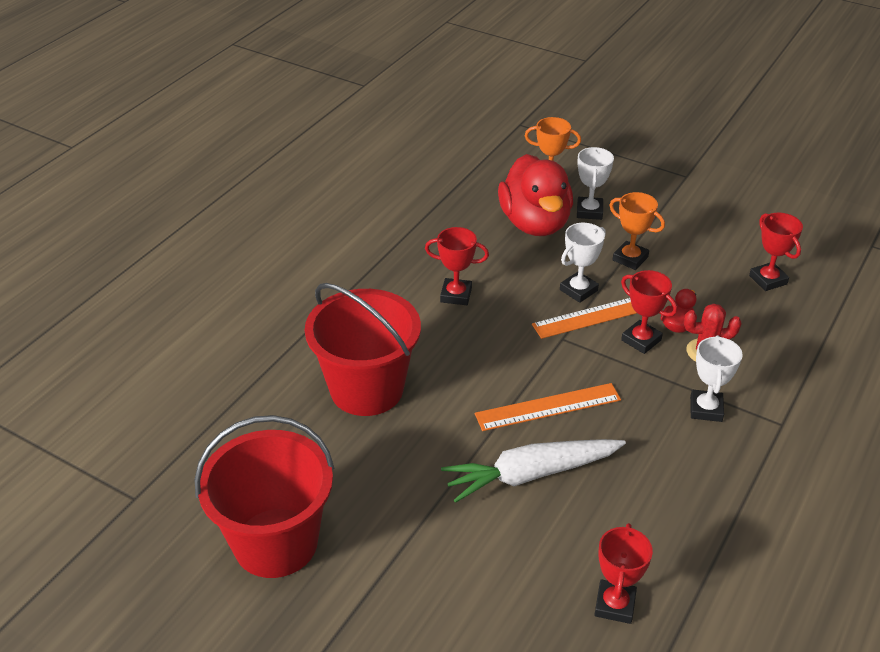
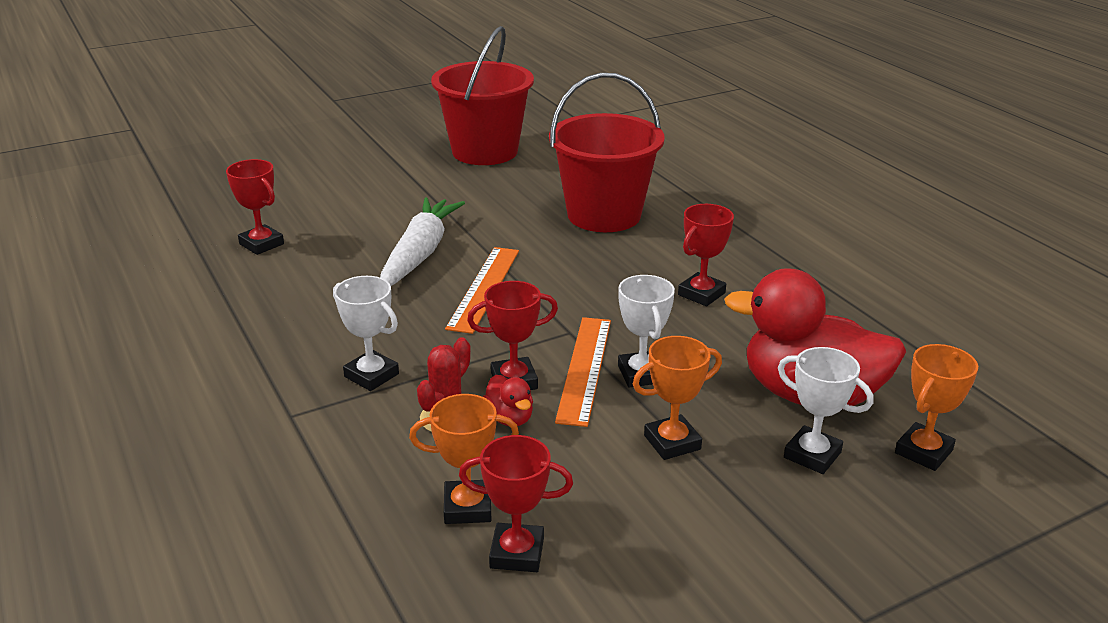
camera: 120 degrees right, 10 degrees down
none -> orange trophy [409,394,519,524]

